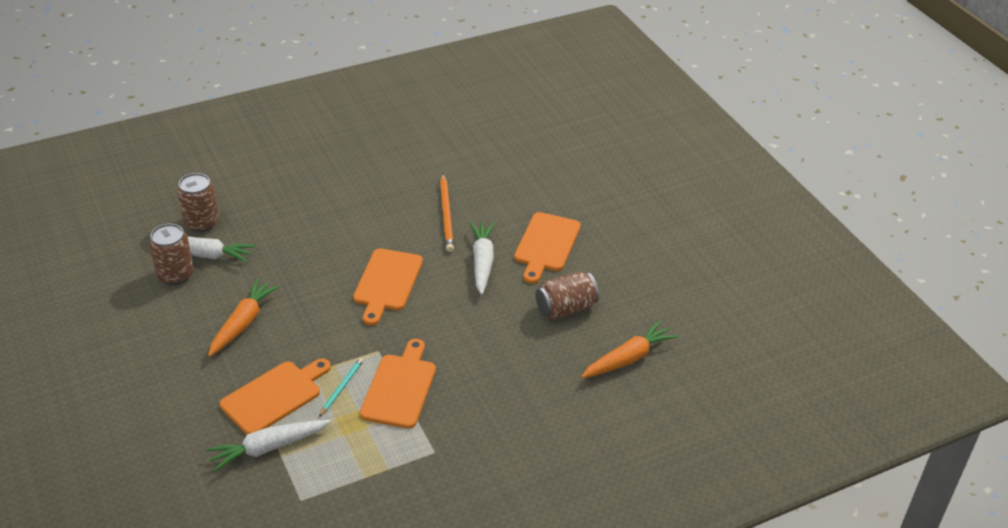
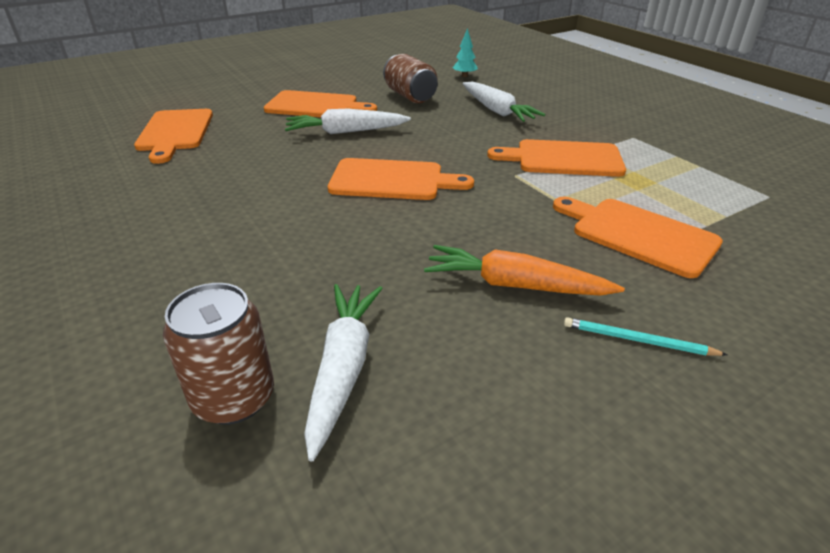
camera: 95 degrees left, 5 degrees down
brown can [149,224,194,285] -> none
white carrot [206,420,331,472] -> white carrot moved to [463,82,545,122]
turquoise pencil [319,358,364,417] -> turquoise pencil moved to [564,317,728,356]
orange pencil [440,173,454,252] -> none
orange carrot [581,321,678,378] -> turquoise tree [453,28,478,77]
none -> orange cutting board [134,109,213,164]

